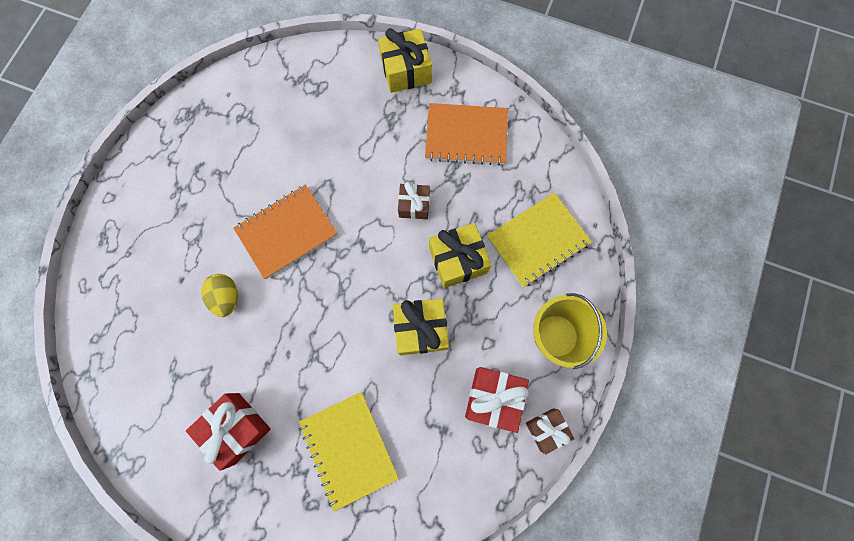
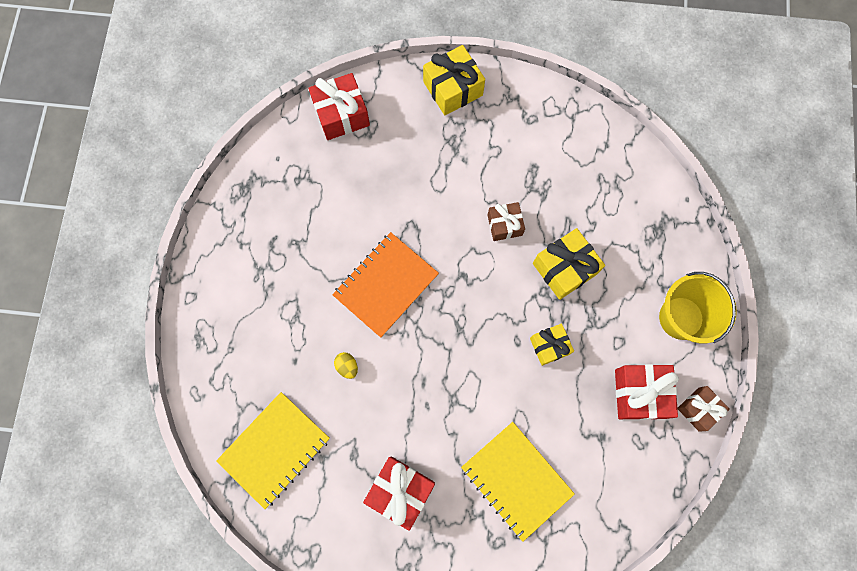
camera: 15 degrees left, 0 degrees up
yellow egg [201,274,238,317] -> yellow egg [334,352,358,379], size x0.62
yellow gift [393,298,449,355] -> yellow gift [530,323,574,366], size x0.64
orange notebook [425,103,508,166] -> none
yellow notebook [487,192,592,287] -> yellow notebook moved to [216,392,330,509]
none -> red gift [308,73,370,140]

